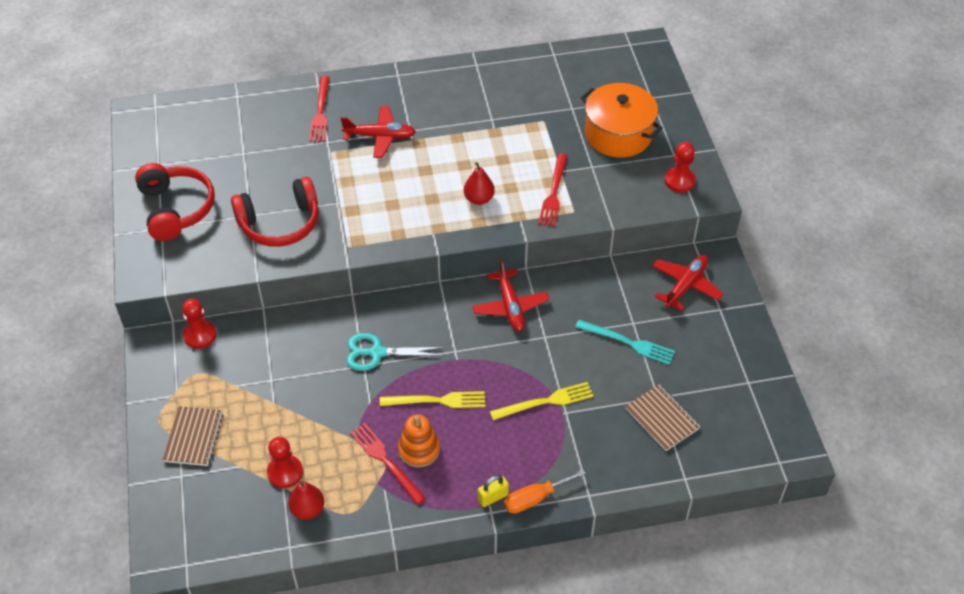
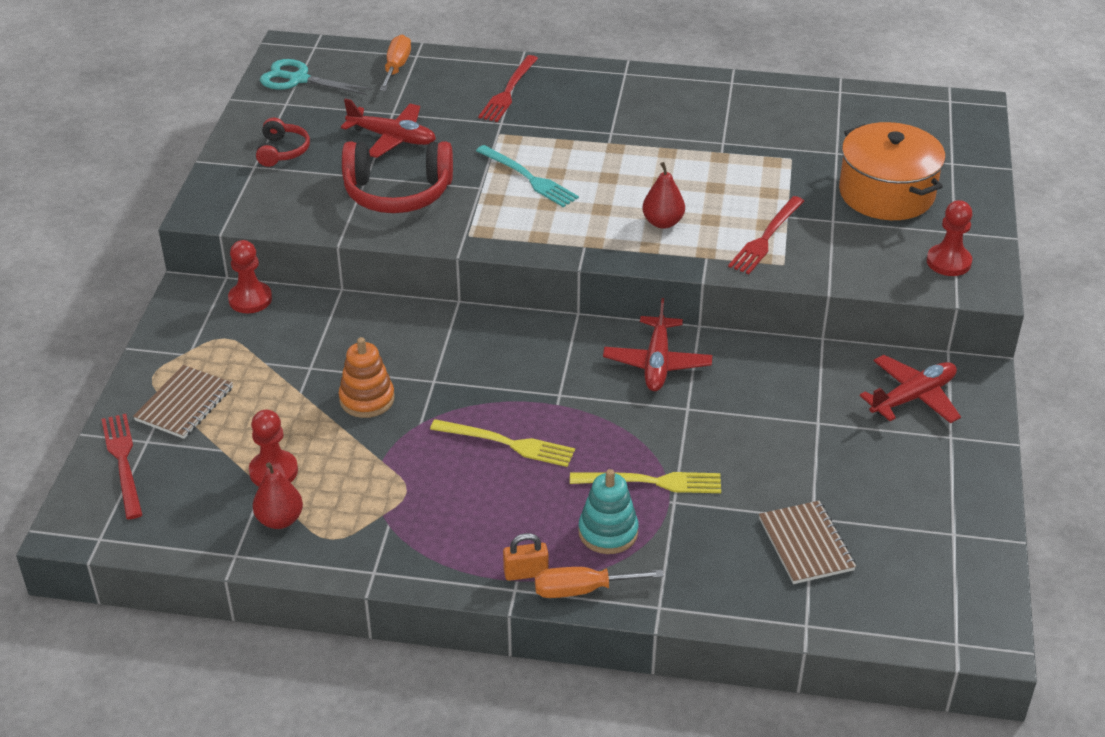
camera: 20 degrees right, 10 degrees down
red headphones [135,163,215,241] -> red headphones [256,118,310,167], size x0.54
red plane [340,106,416,158] -> red plane moved to [341,98,436,158]
turquoise scissors [346,333,445,371] -> turquoise scissors moved to [260,59,373,95]
red fork [350,423,426,505] -> red fork moved to [102,414,142,519]
orange stacking toy [398,414,440,468] -> orange stacking toy moved to [339,337,395,418]
yellow padlock [478,475,509,507] -> orange padlock [503,533,548,581]
turquoise fork [575,320,675,365] -> turquoise fork moved to [476,145,579,207]
none -> orange screwdriver [380,35,411,91]
none -> turquoise stacking toy [578,469,639,554]

